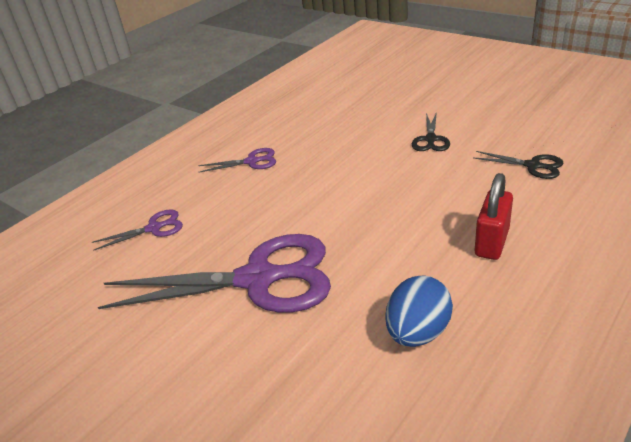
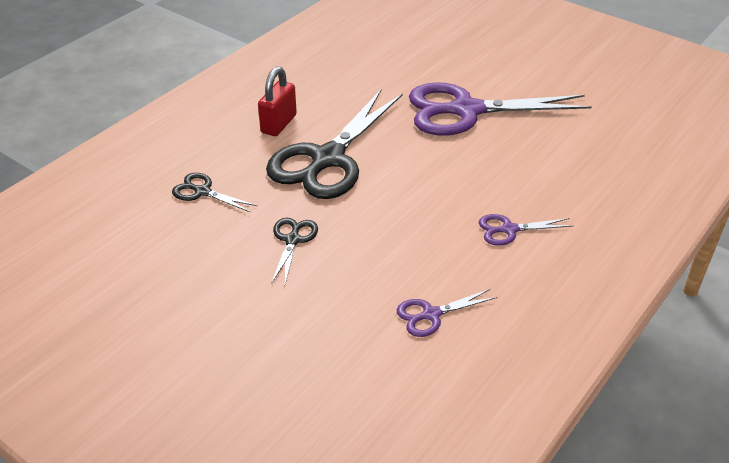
camera: 175 degrees right, 5 degrees up
purple scissors [92,209,183,251] -> purple scissors moved to [397,289,497,337]
blue egg [385,275,453,347] -> none
none -> black scissors [266,89,403,199]

